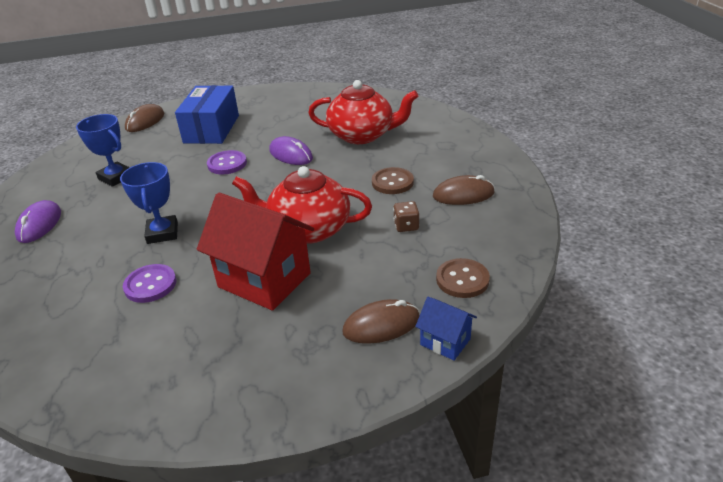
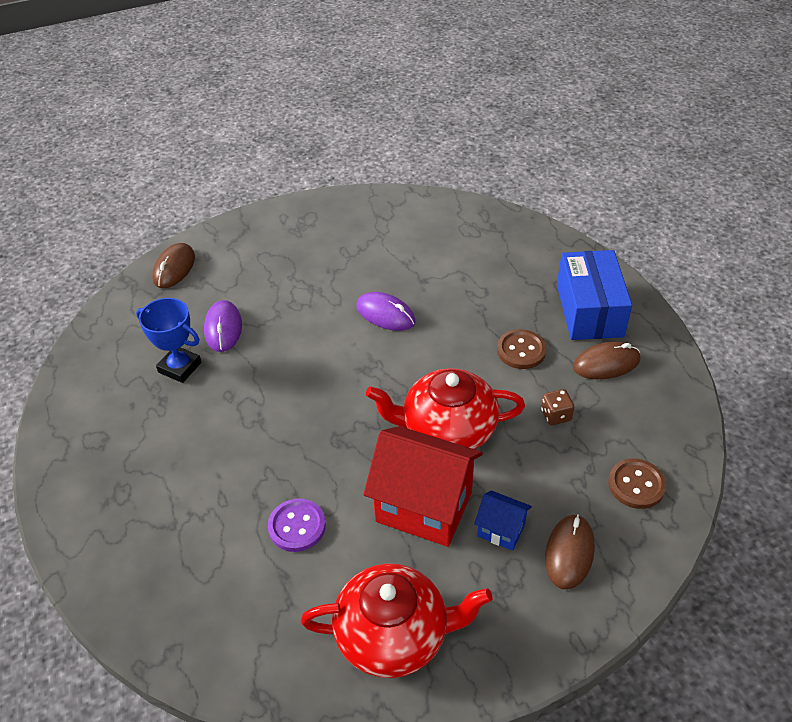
camera: 10 degrees left, 10 degrees up
purple mouse [15,200,61,243] -> purple mouse moved to [204,300,242,352]
blue trophy [120,162,178,244] -> none
blue box [175,85,239,144] -> blue box moved to [557,250,632,340]
purple button [207,150,247,175] -> none
red teapot [308,80,418,144] -> red teapot moved to [301,563,493,678]
brown mouse [342,299,420,344] -> brown mouse turned 45 degrees counterclockwise [545,514,595,589]
blue house [415,297,477,361] -> blue house moved to [474,490,532,551]

